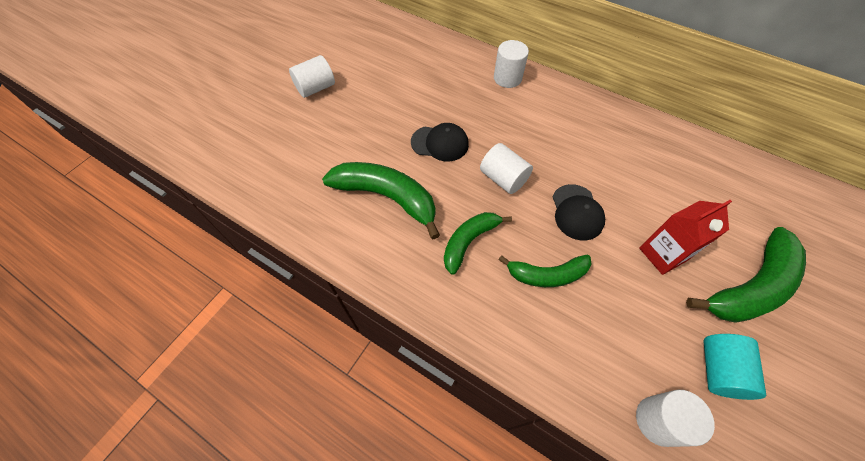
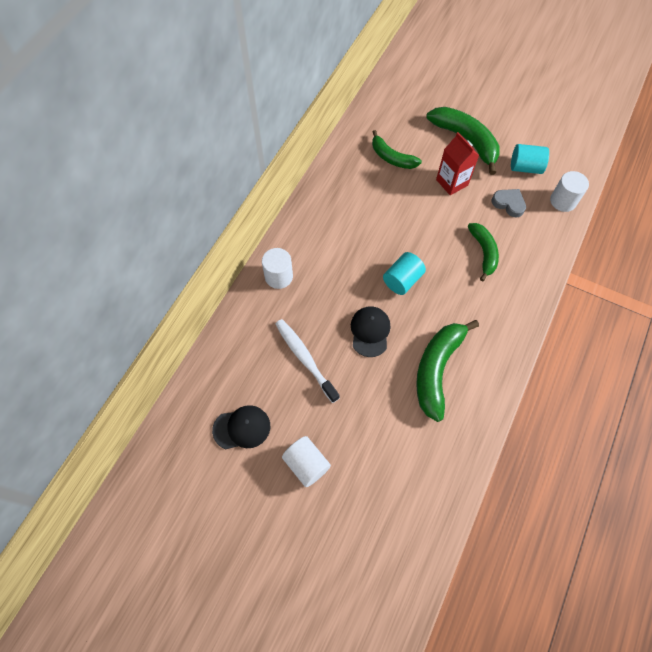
camera: 95 degrees left, 5 degrees up
green banana [444,212,512,275] -> green banana moved to [372,130,422,169]
white cylinder [480,143,533,194] -> turquoise cylinder [383,252,426,295]
black cap [552,184,605,240] -> black cap moved to [212,405,270,449]
none -> white toothbrush [275,319,340,403]
none -> grey heart [492,189,526,217]

